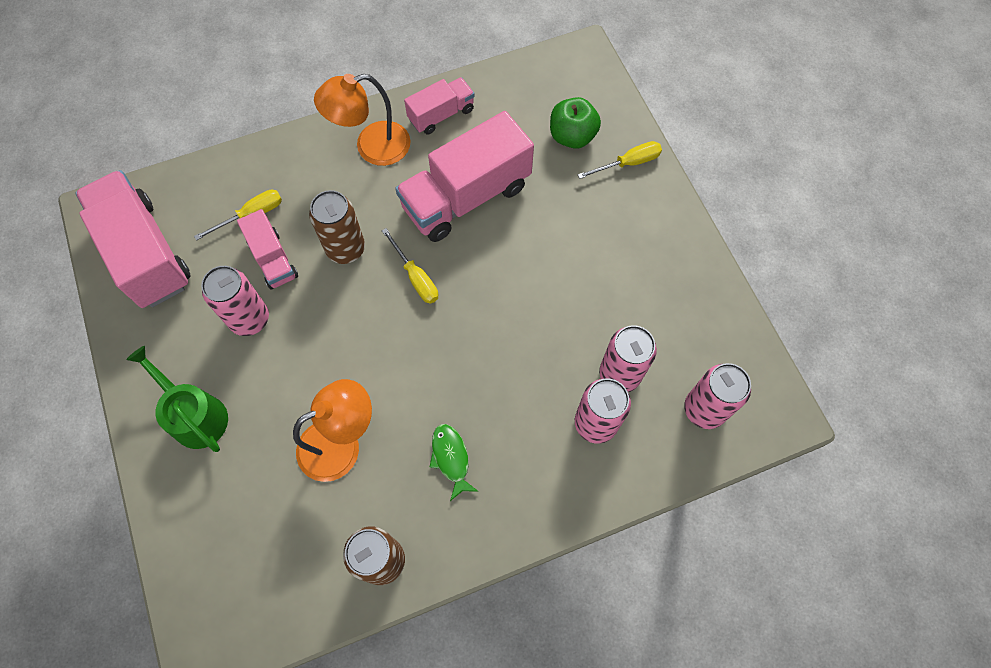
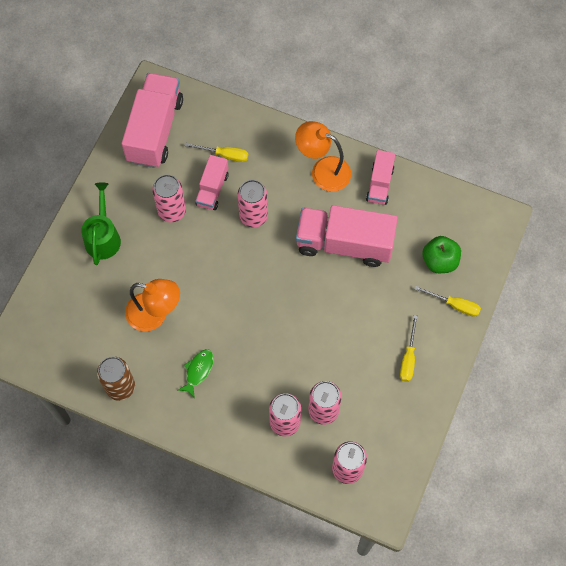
camera: 45 degrees right, 0 degrees up
brown can [309,190,365,264] -> pink can [238,180,268,228]
yellow screwdriver [382,228,438,304] -> yellow screwdriver moved to [400,315,418,382]
pink truck [404,77,475,135] -> pink truck turned 90 degrees clockwise [366,150,395,205]

